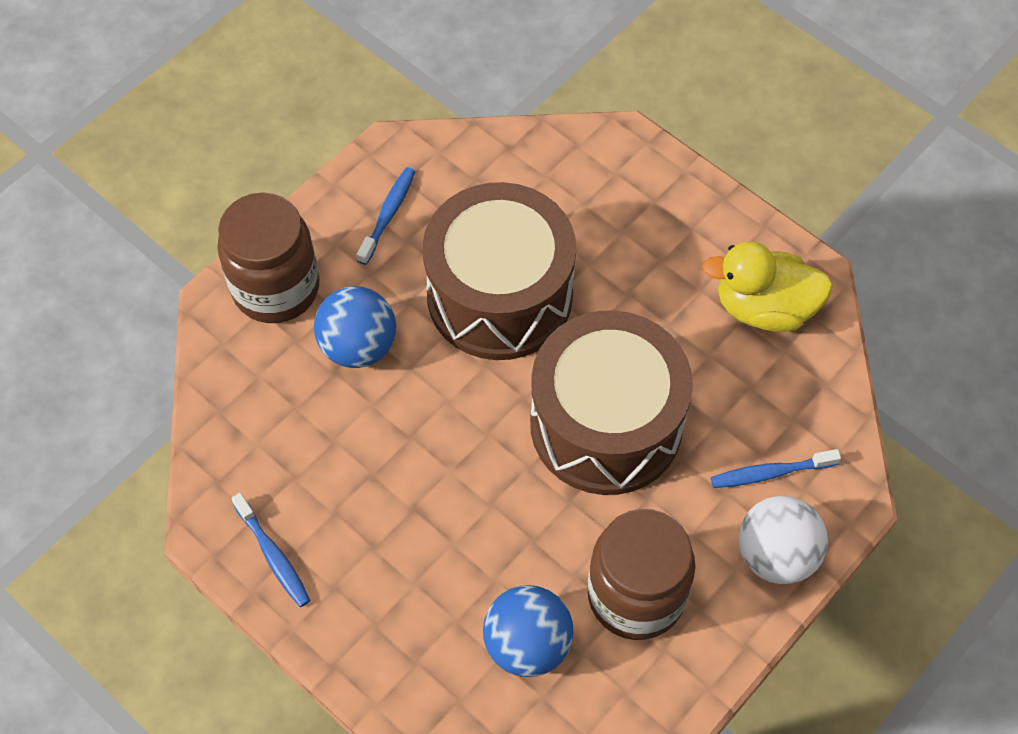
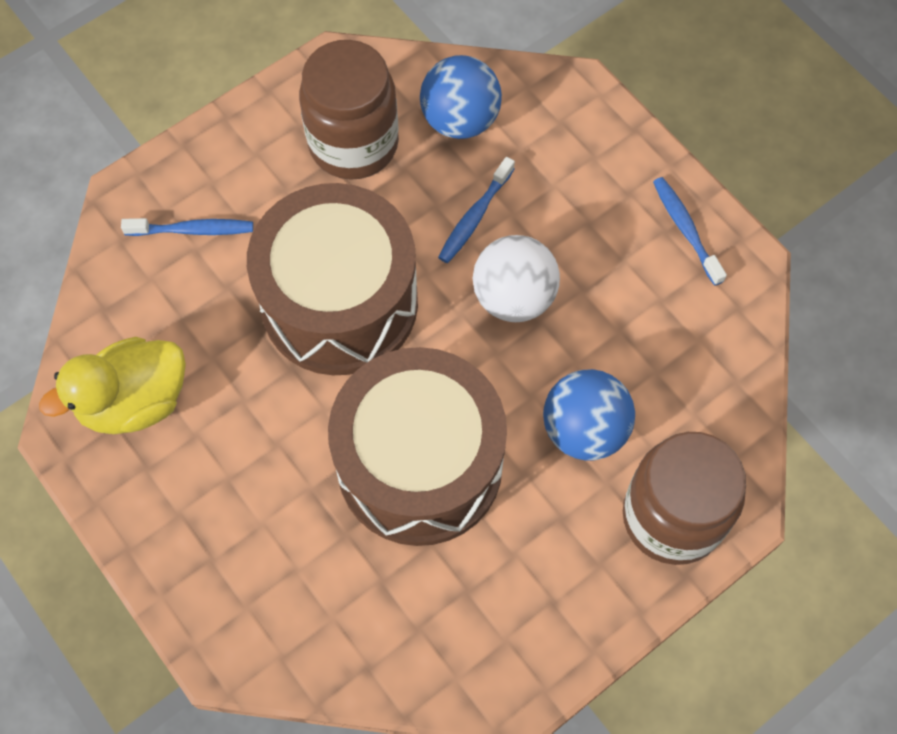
camera: 170 degrees left, 5 degrees up
blue toothbrush [357,167,416,265] -> blue toothbrush moved to [438,157,515,263]
yellow duck [702,241,833,332] -> yellow duck turned 135 degrees clockwise [39,337,186,434]
white ball [739,496,828,584] -> white ball moved to [472,235,560,322]

